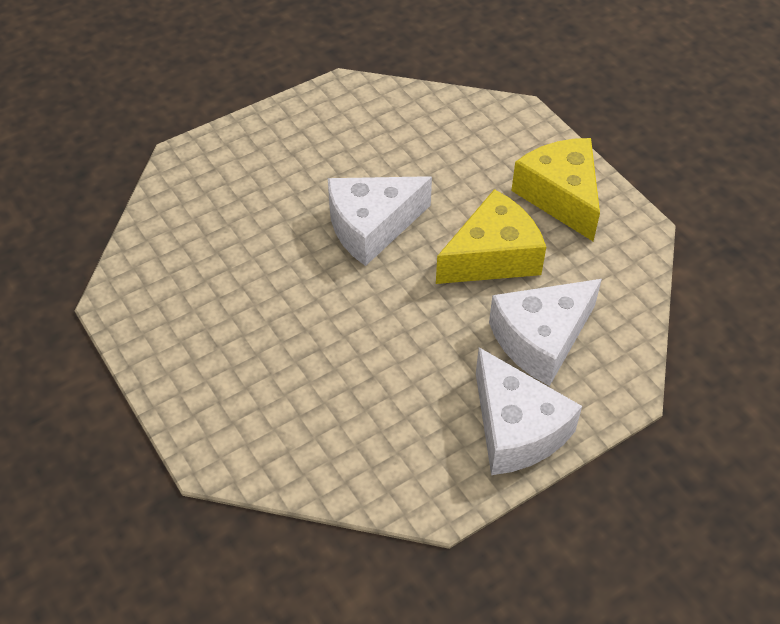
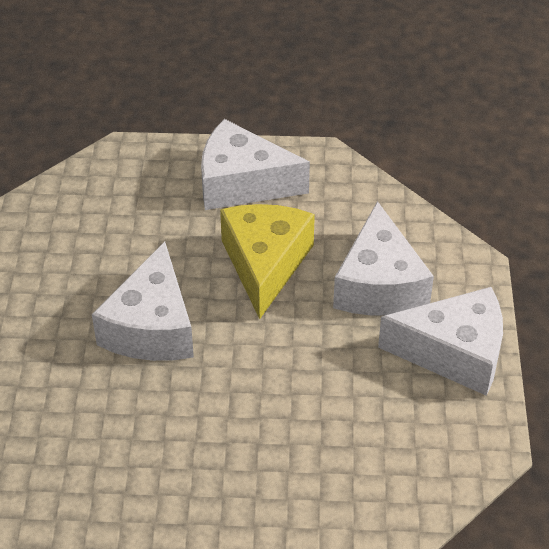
camera: 55 degrees left, 5 degrees down
yellow cheese [511,138,600,241] -> white cheese [201,119,310,210]

